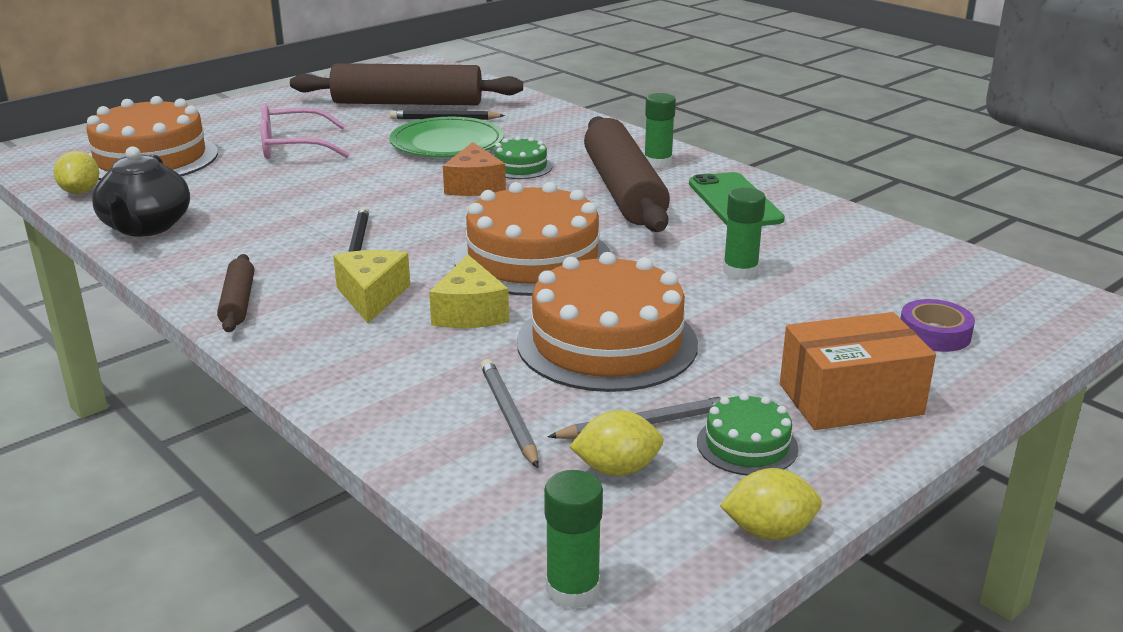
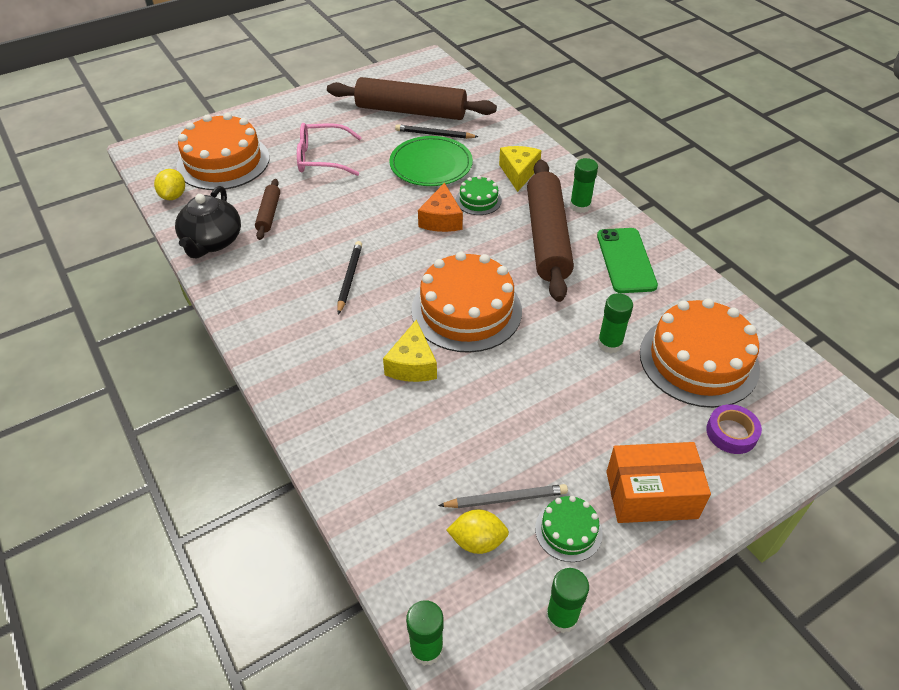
camera: 10 degrees right, 20 degrees up
brown rolling pin [217,254,254,332] -> brown rolling pin moved to [255,179,280,240]
yellow cheese [333,250,410,323] -> yellow cheese moved to [499,146,542,192]
grey pencil [481,359,539,468] -> none
orange cake [517,252,698,392] -> orange cake moved to [640,298,760,408]
yellow lemon [720,468,822,540] -> green glue stick [546,568,589,633]

